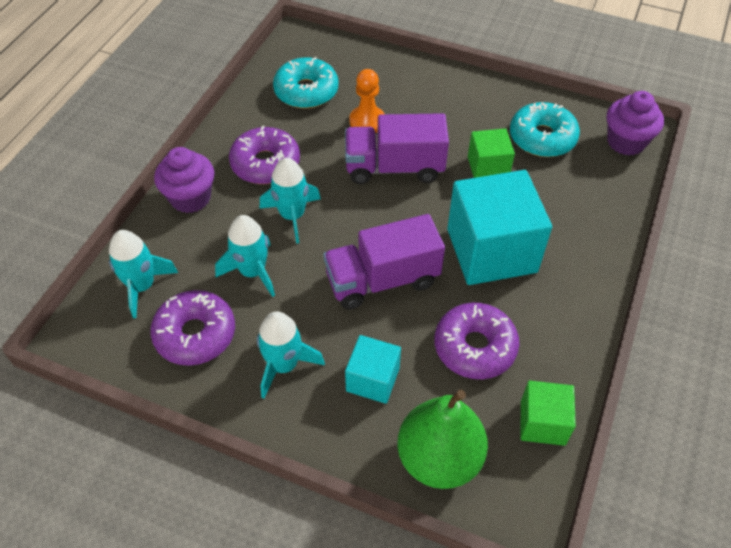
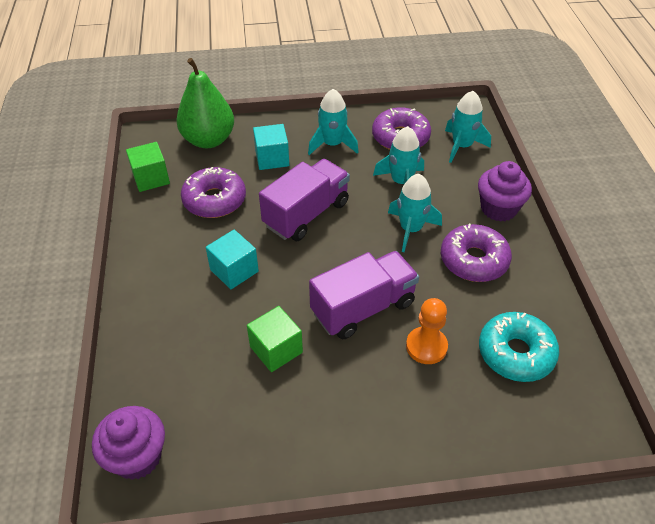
camera: 150 degrees right, 5 degrees down
turquoise cube [447,170,552,285] -> turquoise cube [206,230,259,289], size x0.52
turquoise donut [510,102,580,157] -> none

